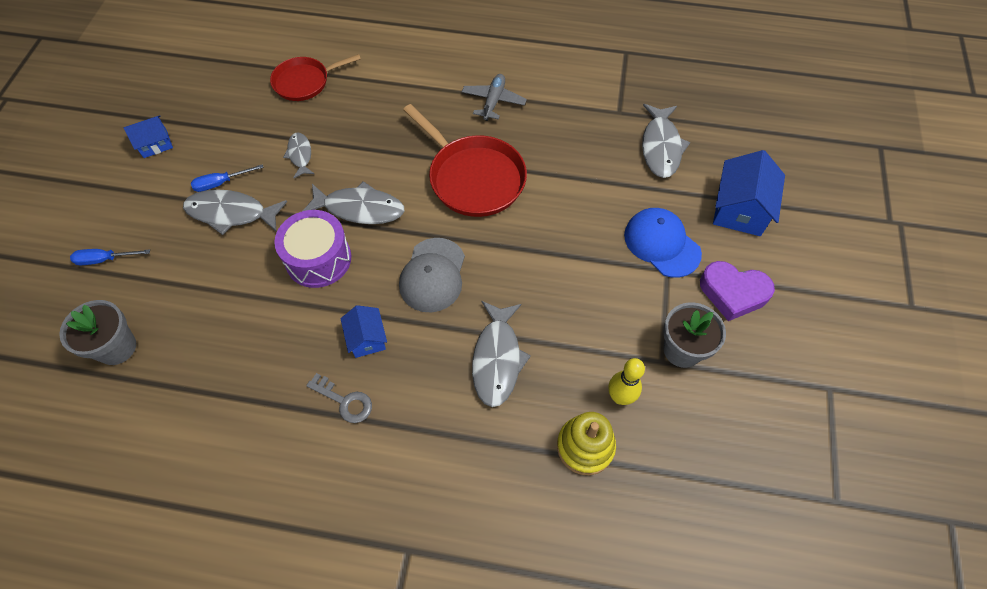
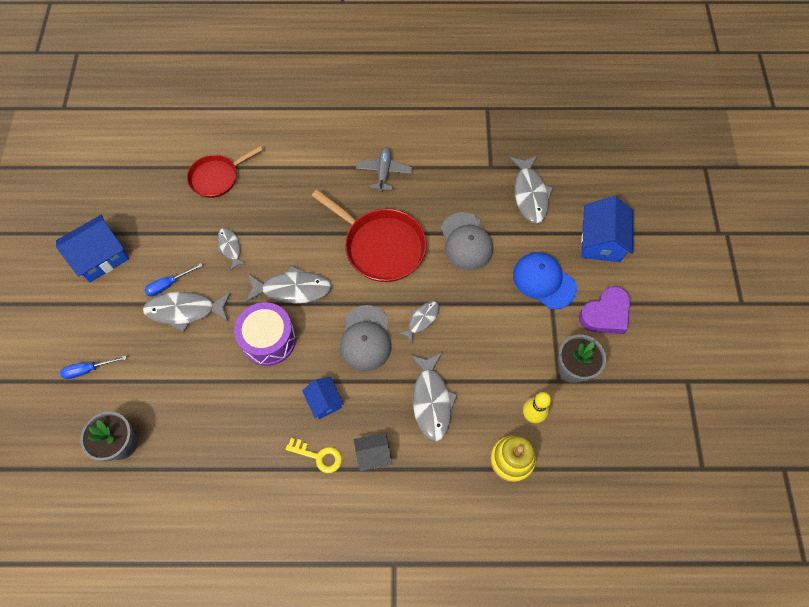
camera: 10 degrees left, 5 degrees up
blue house [124,116,173,158] -> blue house [56,215,129,282], size x1.70
grey key [306,373,372,423] -> yellow key [286,438,342,473]
purple heart [700,261,775,321] -> purple heart turned 45 degrees counterclockwise [579,286,630,334]
none -> grey house [354,432,392,472]
none -> grey fish [398,301,440,344]
none -> grey cap [441,212,493,271]

